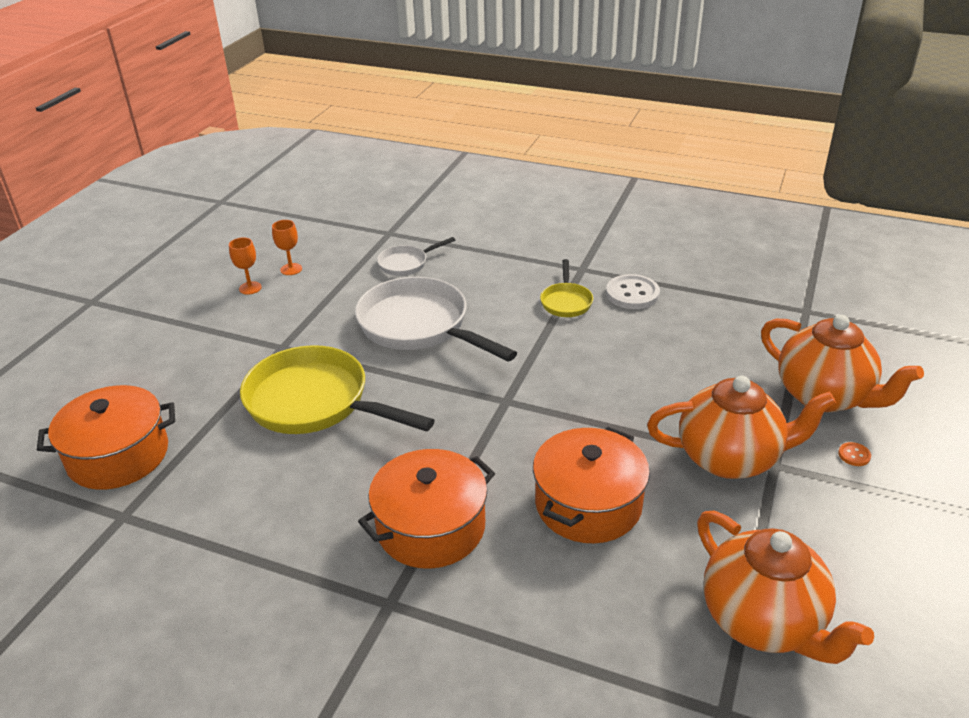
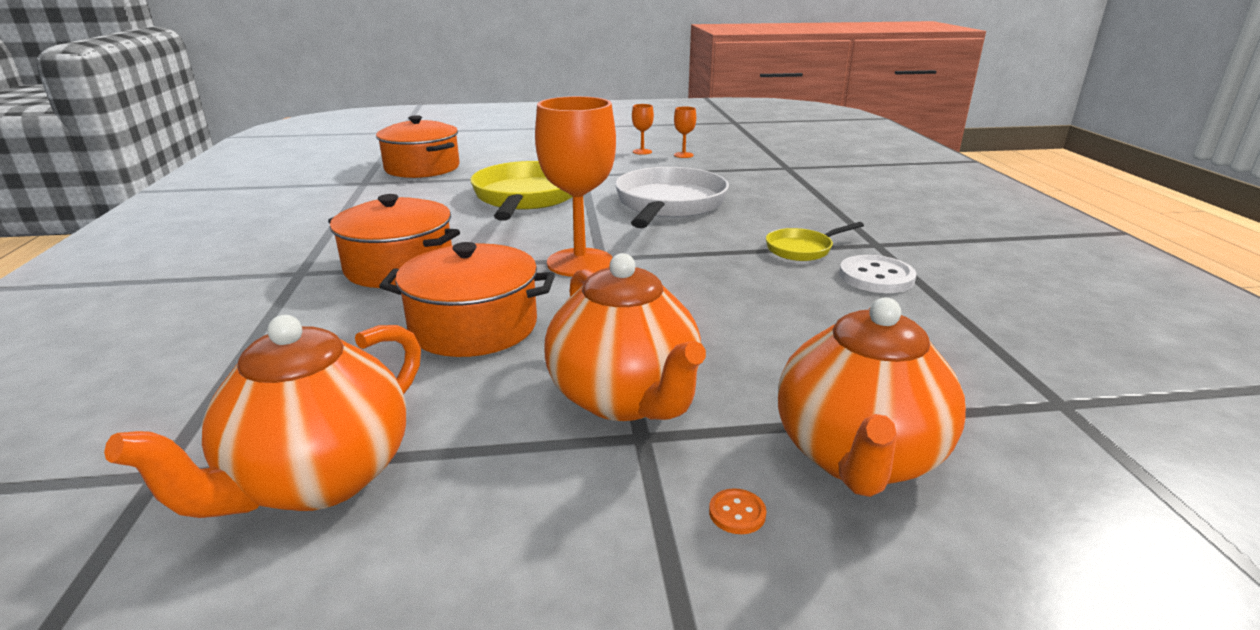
camera: 60 degrees right, 10 degrees down
white pan [377,237,455,276] -> none
none -> orange goblet [535,96,616,277]

